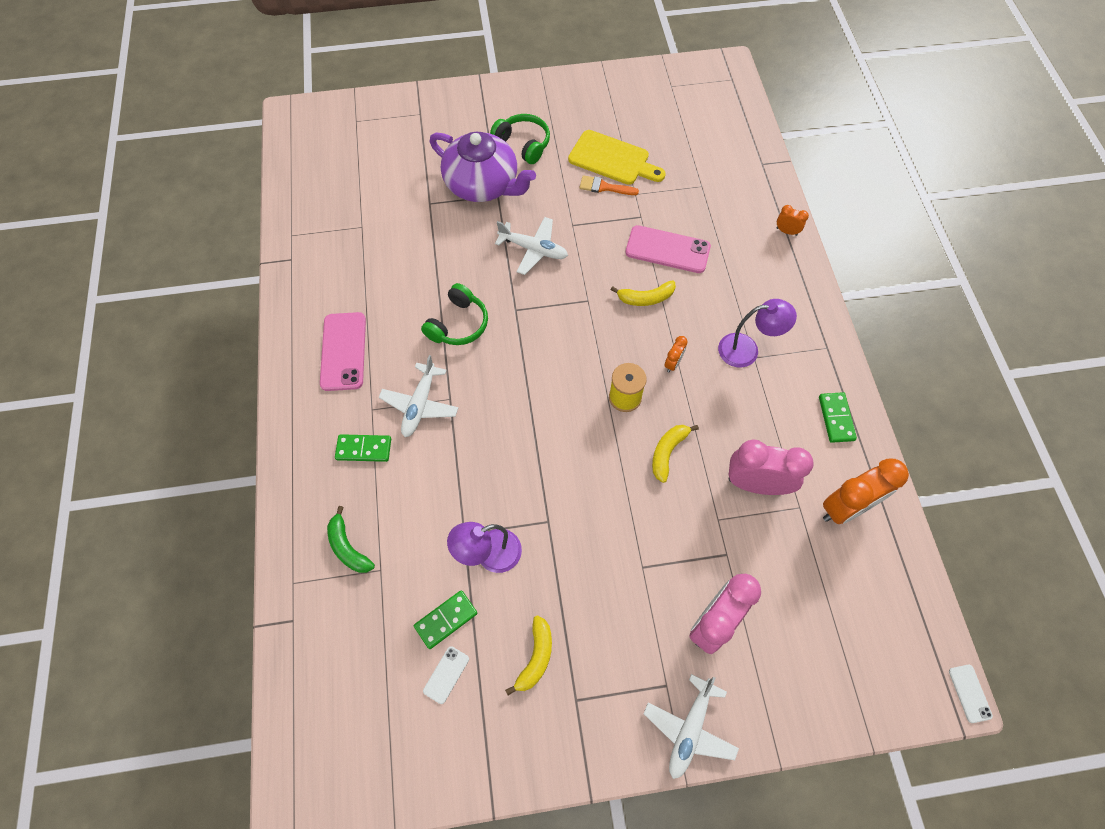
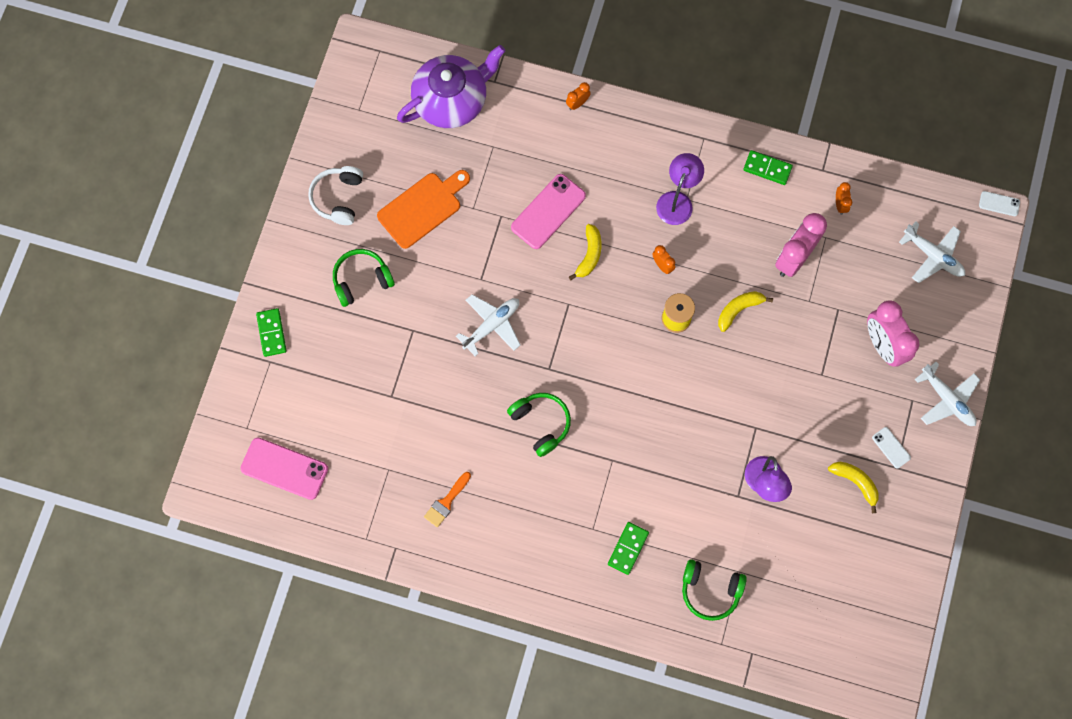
camera: 65 degrees left, 10 degrees up
pink phone [320,312,366,391] -> pink phone moved to [240,437,328,500]
green banana [327,506,375,573] -> green headphones [682,559,747,621]
white plane [379,355,458,437] -> white plane moved to [899,222,965,283]
green domino [414,590,477,649] -> green domino moved to [256,308,287,357]
white phone [423,646,469,704] -> white phone moved to [872,427,911,468]
purple teapot [430,132,536,202] -> purple teapot moved to [397,45,505,128]
yellow cutting board [568,130,666,185] -> orange cutting board [377,170,470,249]
orange brush [580,175,639,195] -> orange brush moved to [424,472,471,527]
yellow banana [652,425,699,483] -> yellow banana turned 90 degrees clockwise [718,291,773,332]
orange clock [823,459,909,524] -> orange clock [836,182,852,215], size x0.46
none -> white headphones [308,166,363,225]

